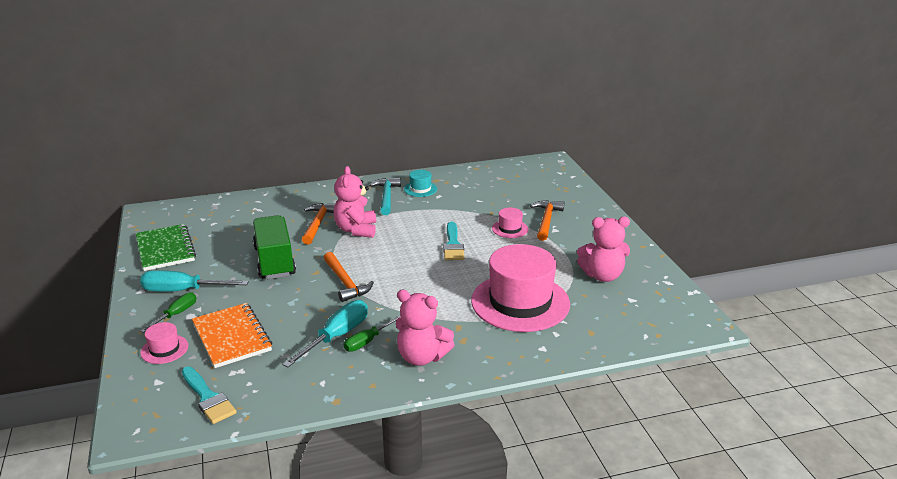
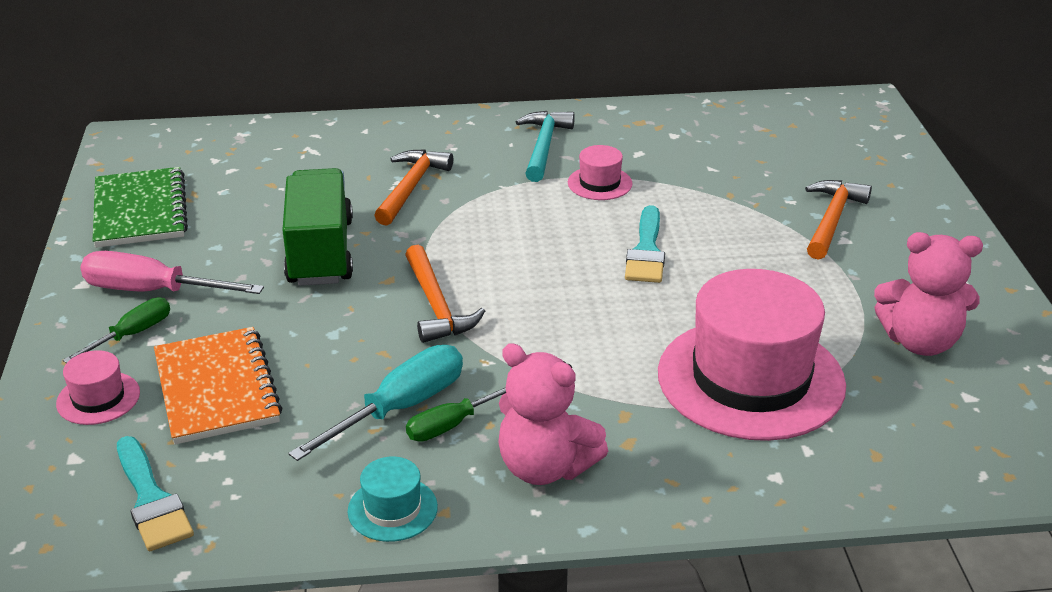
camera: 10 degrees right, 5 degrees up
turquoise screwdriver [140,270,249,292] -> pink screwdriver [80,251,264,294]
pink teddy bear [334,166,376,238] -> none
turquoise hat [404,170,437,197] -> turquoise hat moved to [348,457,438,542]
pink hat [492,208,528,238] -> pink hat moved to [568,145,633,200]

